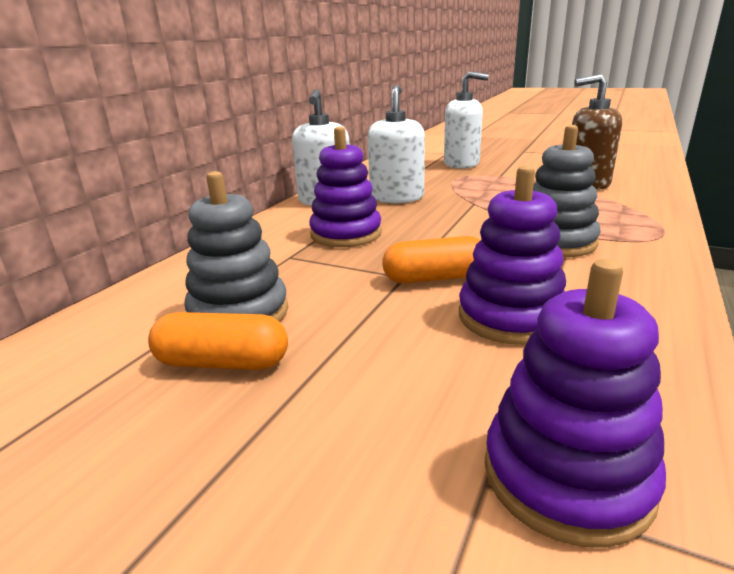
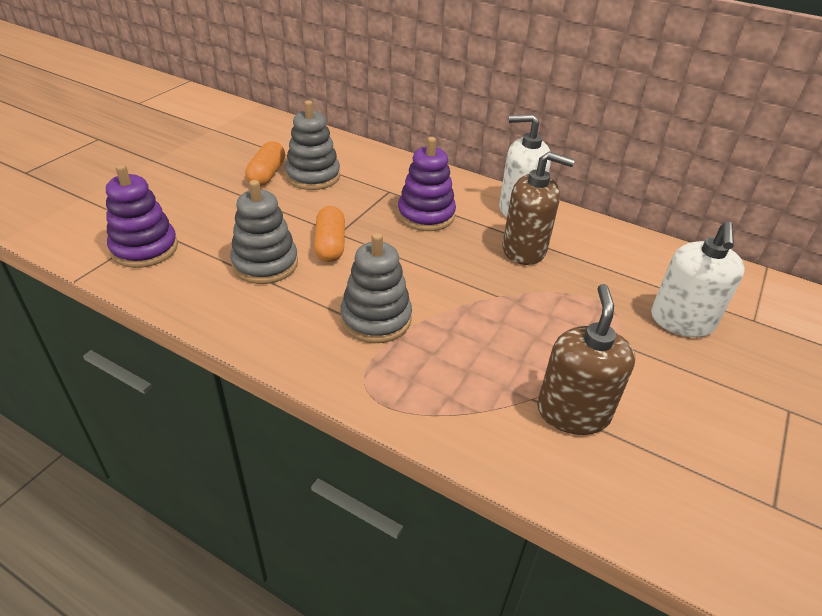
camera: 90 degrees right, 15 degrees up
white soap dispenser [367,85,425,203] -> brown soap dispenser [502,152,575,265]
purple stacking toy [459,166,566,345] -> grey stacking toy [230,180,298,284]

